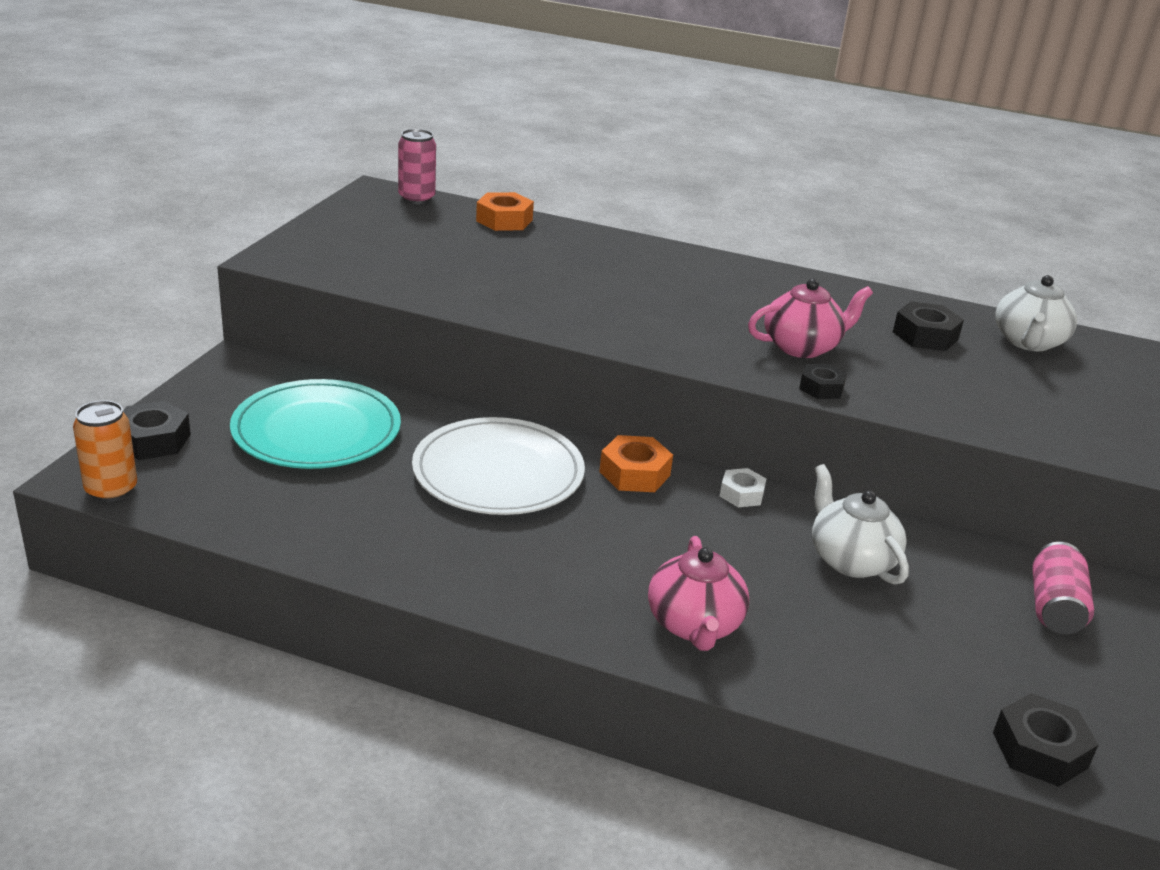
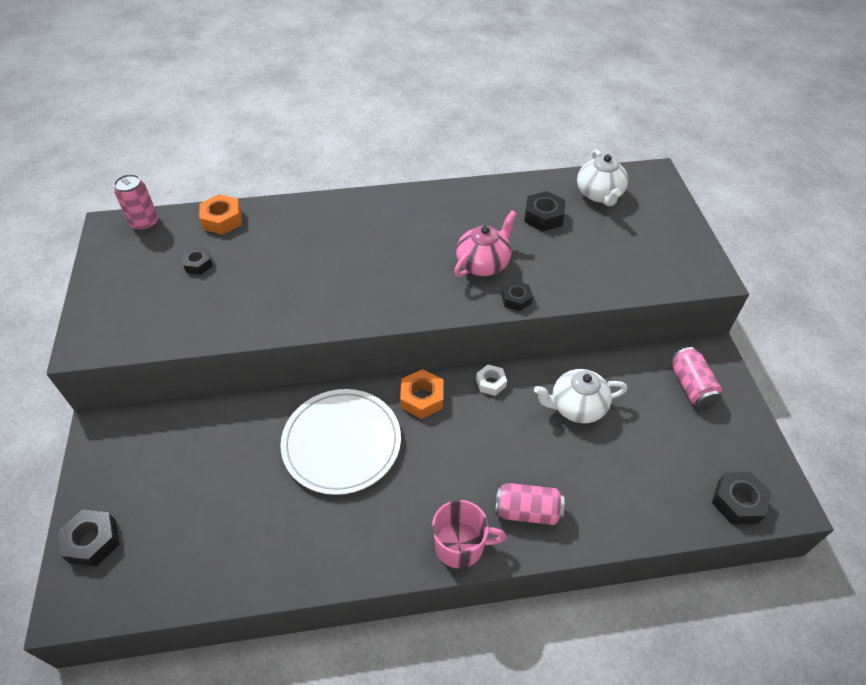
camera: 25 degrees left, 20 degrees up
orange can [73,400,137,502] -> none
turquoise plate [230,379,401,469] -> none
pink teapot [648,536,749,651] -> pink can [495,483,564,525]
white teapot [812,464,909,585] -> white teapot turned 45 degrees counterclockwise [534,369,627,423]
none -> black nut [181,247,213,275]
none -> pink mug [432,500,507,569]

